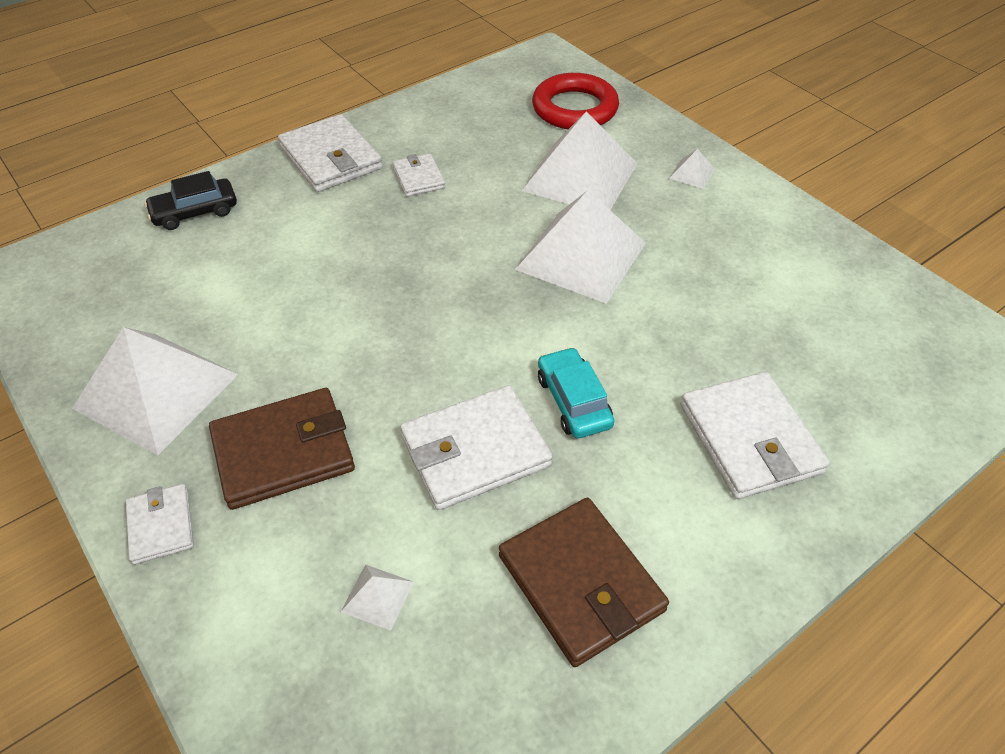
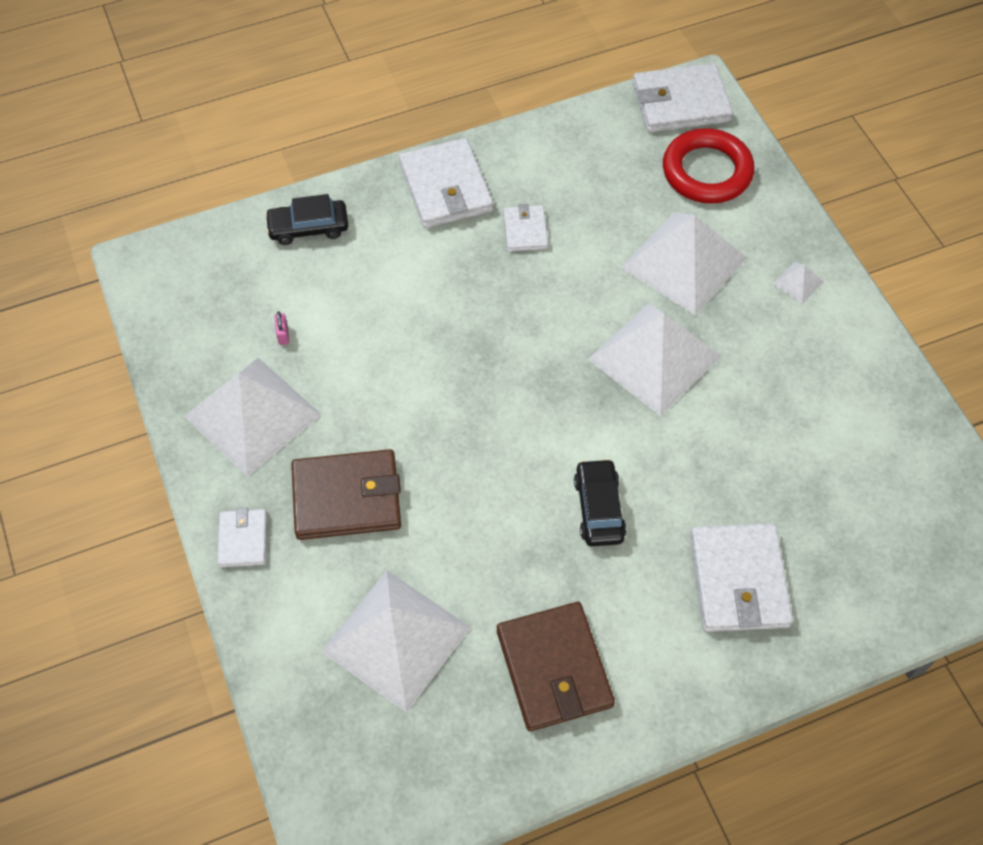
camera: 15 degrees right, 10 degrees up
white pyramid [341,564,414,631] -> white pyramid [321,570,471,713], size x2.50
white wallet [400,385,553,510] -> white wallet moved to [633,63,733,132]
turquoise car [538,347,614,438] -> black car [574,459,626,546]
none -> pink padlock [275,312,289,345]

